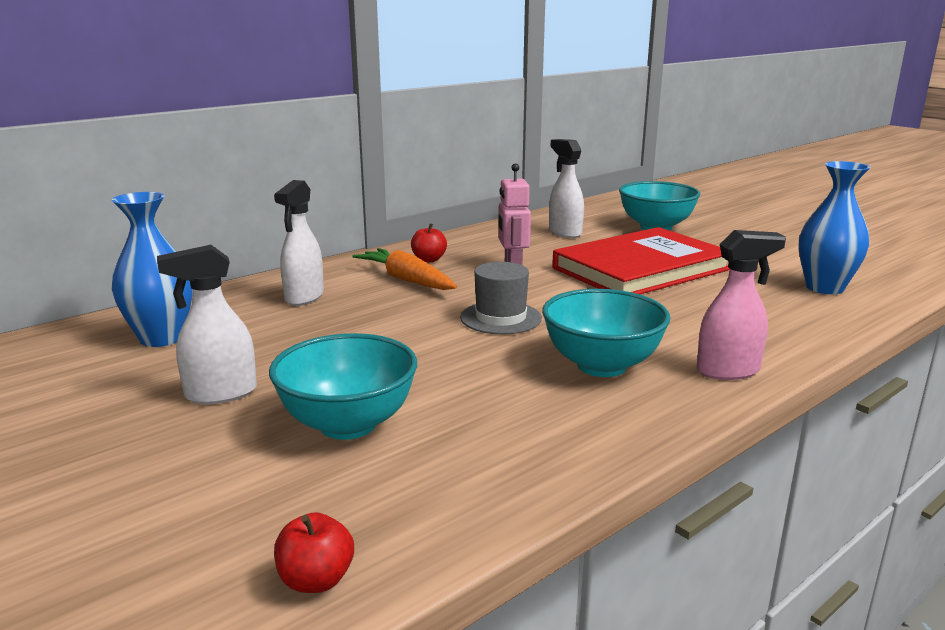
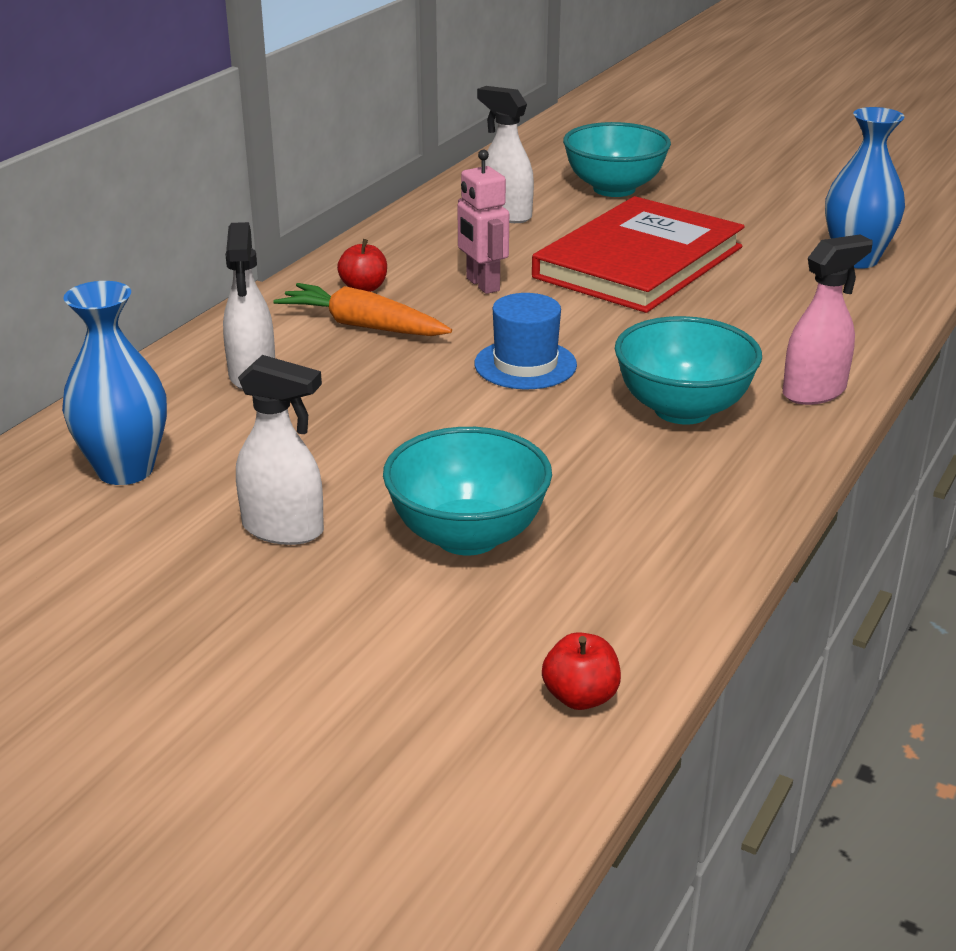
camera: 20 degrees left, 10 degrees up
white spray bottle [157,245,257,404] -> white spray bottle turned 120 degrees counterclockwise [236,355,324,545]
grey hat [460,262,542,334] -> blue hat [474,293,577,389]

